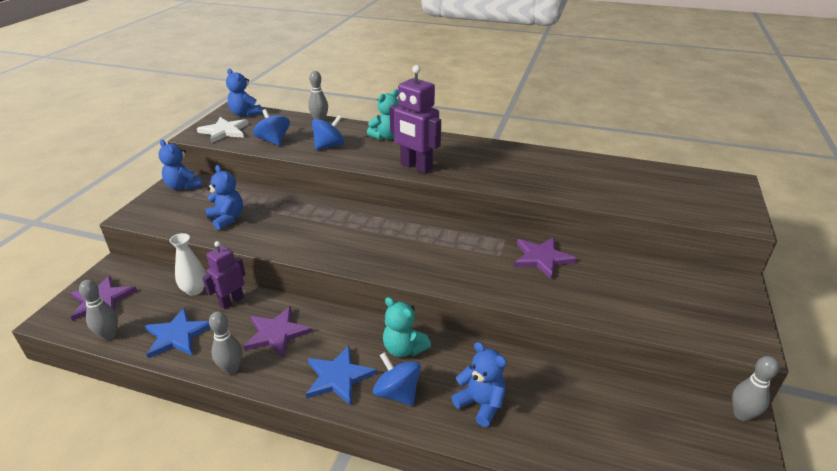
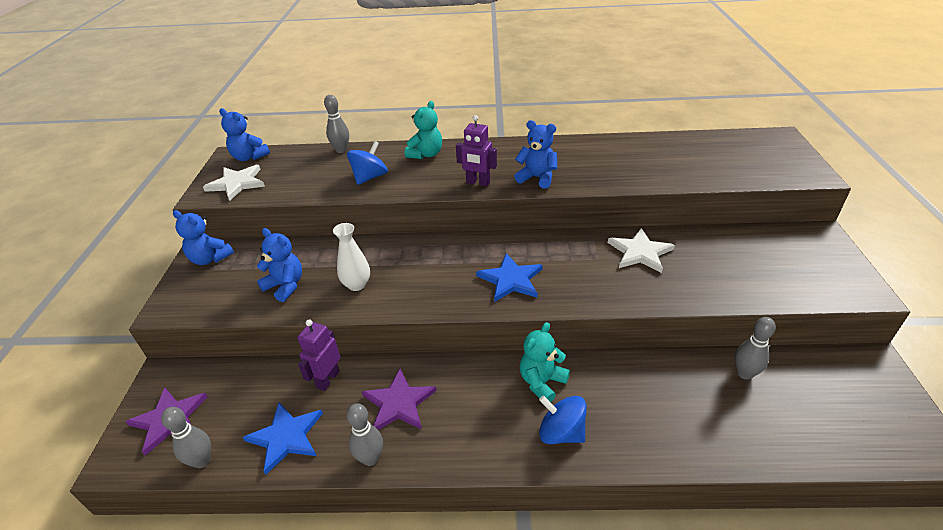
camera: 15 degrees left, 5 degrees up
white vase [169,233,207,296] -> white vase moved to [333,223,370,291]
blue spinning top [253,109,290,146] -> none
blue star [306,346,377,405] -> blue star moved to [476,254,543,302]
turquoise teddy bear [383,297,431,357] -> turquoise teddy bear turned 105 degrees clockwise [520,322,570,402]
purple robot [389,65,441,174] -> purple robot [456,115,497,187], size x0.64
blue teddy bear [452,342,507,427] -> blue teddy bear moved to [514,120,557,189]
purple star [514,237,577,280] -> white star [608,228,675,273]
grey bowling pin [732,356,779,421] -> grey bowling pin moved to [735,317,776,380]

